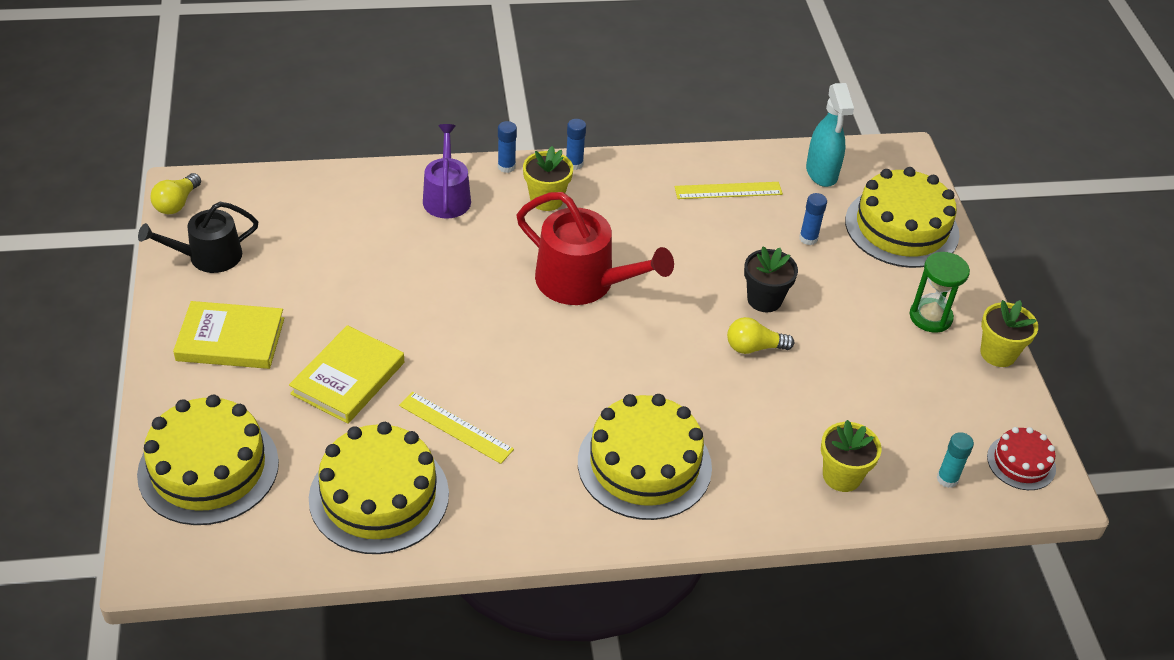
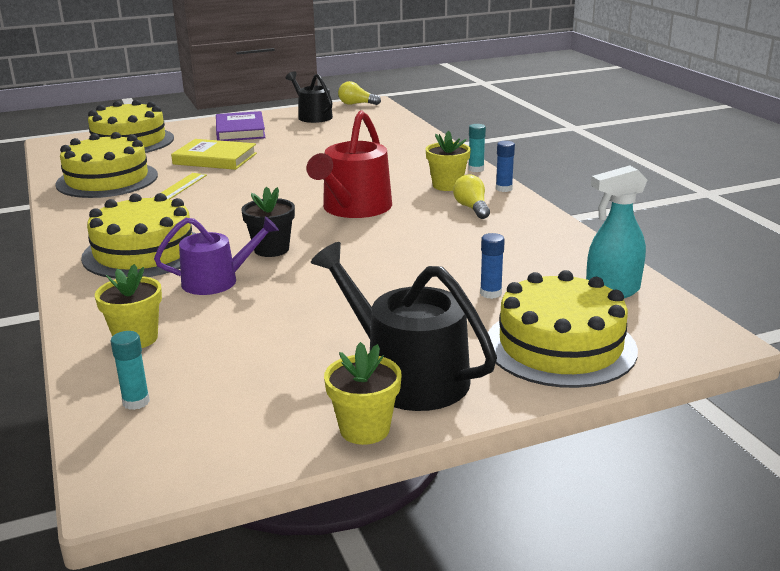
camera: 80 degrees right, 20 degrees down
yellow book [173,301,284,369] -> purple book [216,111,266,141]
purple watering can [423,124,471,219] -> purple watering can moved to [154,216,279,295]
blue glue stick [498,121,517,173] -> turquoise glue stick [468,124,486,172]
yellow ruler [675,182,783,199] -> none
yellow light bulb [727,317,794,354] -> yellow light bulb moved to [453,175,490,219]
black flower pot [744,247,798,312] -> black flower pot moved to [241,187,295,257]
green hourglass [910,252,970,333] -> black watering can [311,242,497,411]
red cake [987,427,1056,490] -> none

